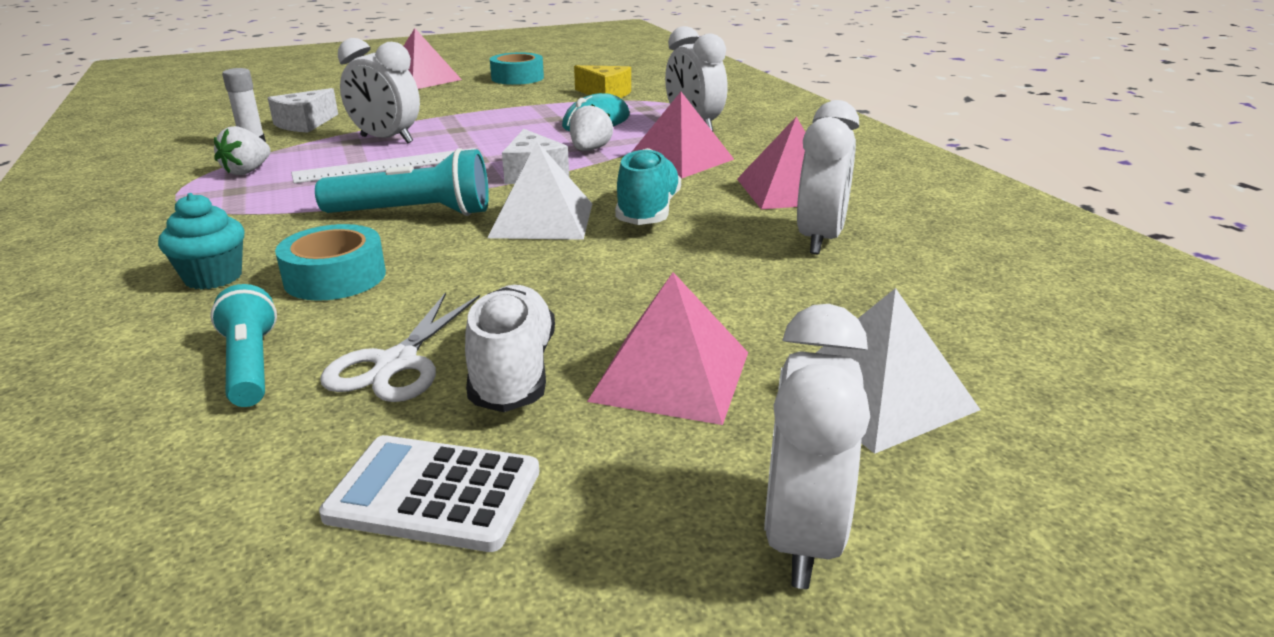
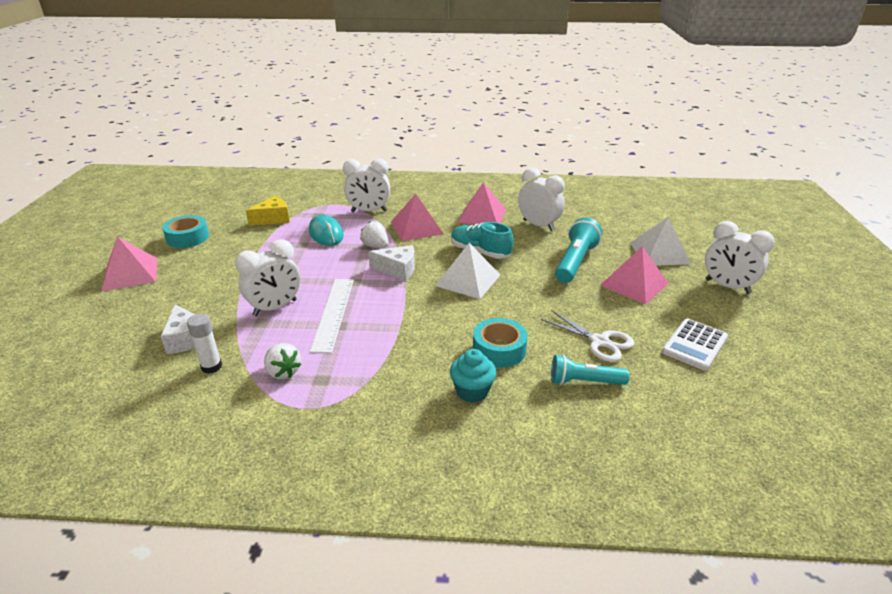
camera: 65 degrees left, 5 degrees up
turquoise flashlight [315,148,489,216] -> turquoise flashlight moved to [555,218,602,283]
white shoe [465,285,555,412] -> none

